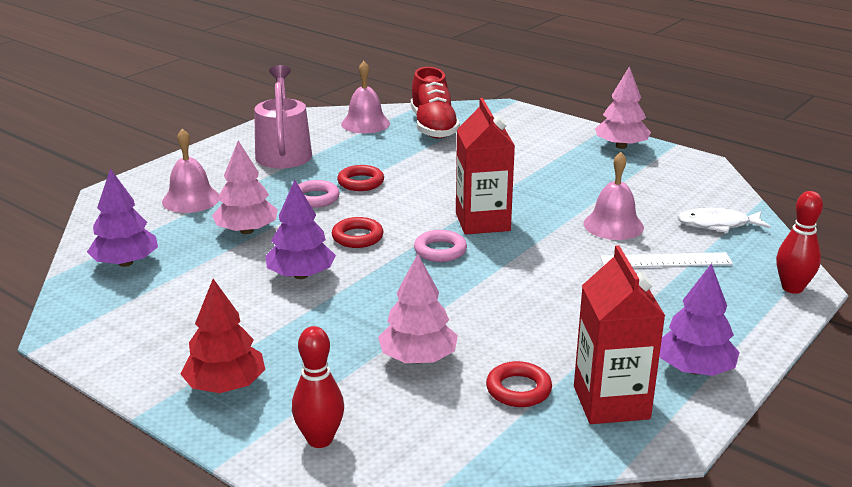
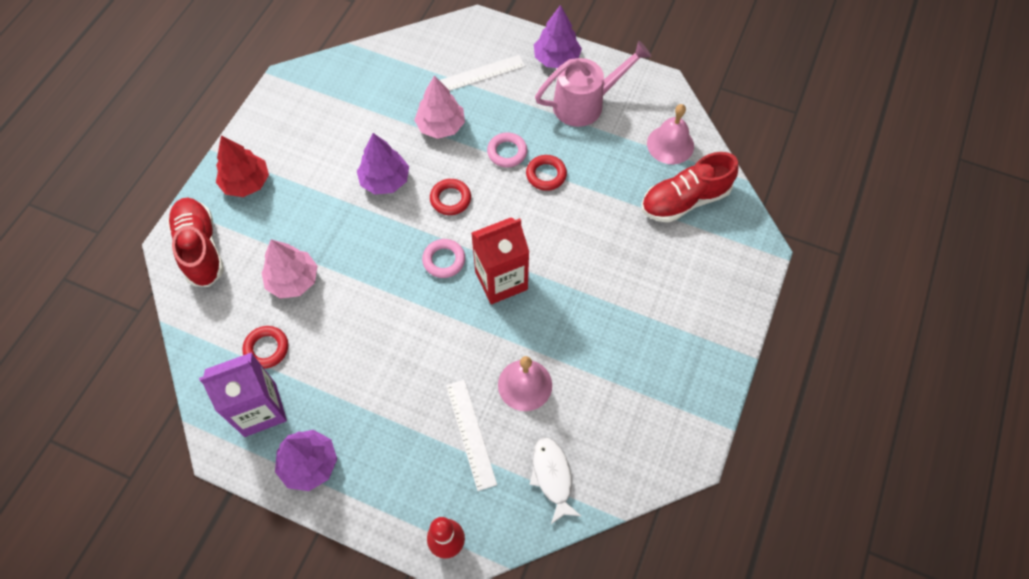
camera: 75 degrees right, 35 degrees up
purple tree [87,168,158,267] -> purple tree moved to [534,5,582,68]
pink bell [162,129,219,213] -> white ruler [440,55,525,91]
red bowling pin [292,326,344,448] -> red shoe [167,198,224,287]
red carton [574,245,665,424] -> purple carton [199,352,287,437]
pink tree [595,66,651,149] -> none

